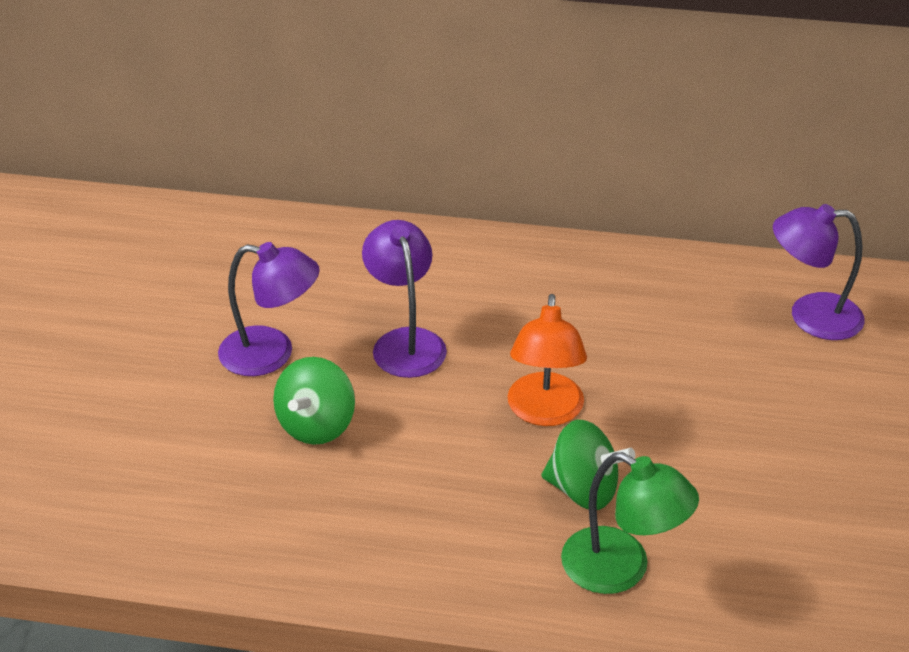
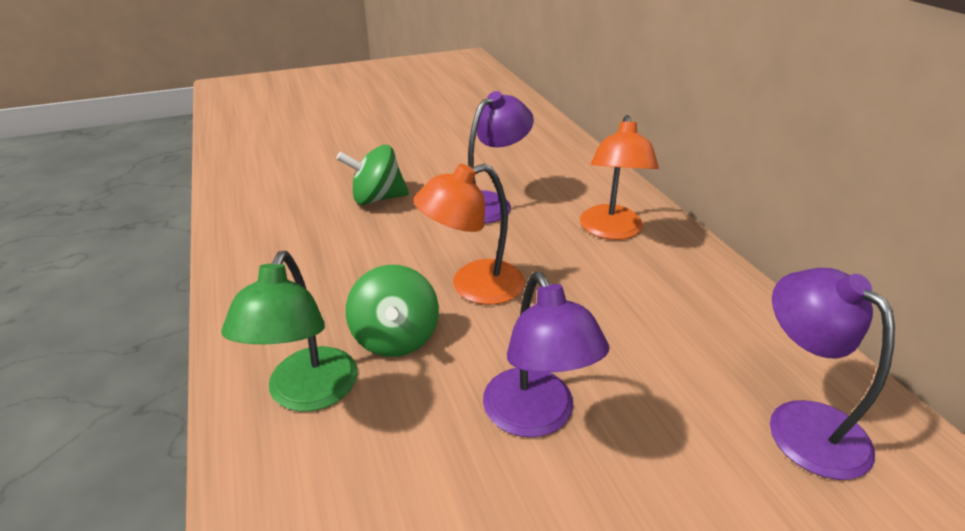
camera: 60 degrees right, 5 degrees down
purple lamp [218,242,320,376] -> purple lamp moved to [483,272,609,437]
none -> orange lamp [580,115,659,240]

